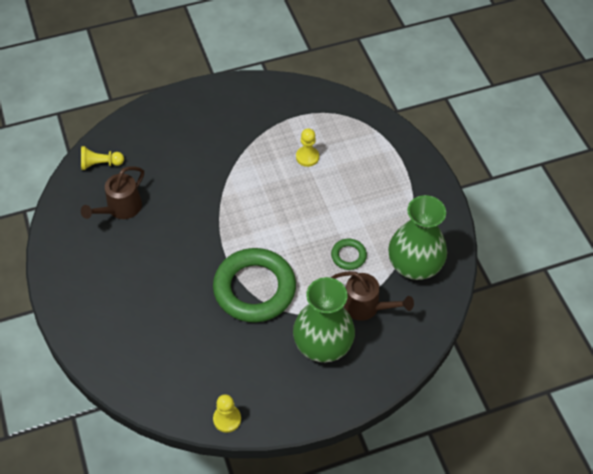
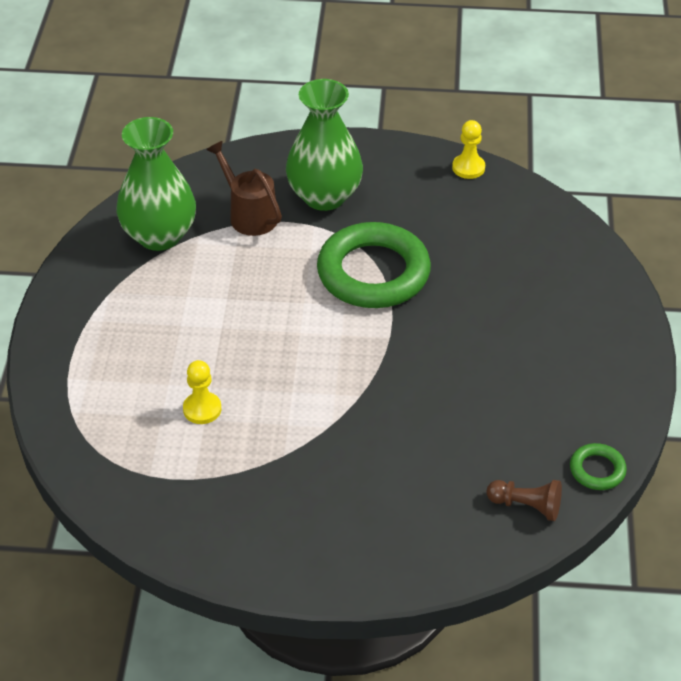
camera: 155 degrees left, 10 degrees down
yellow pawn [81,146,124,170] -> brown pawn [486,480,562,521]
brown watering can [81,166,144,219] -> none
green ring [331,239,367,270] -> green ring moved to [570,443,627,490]

